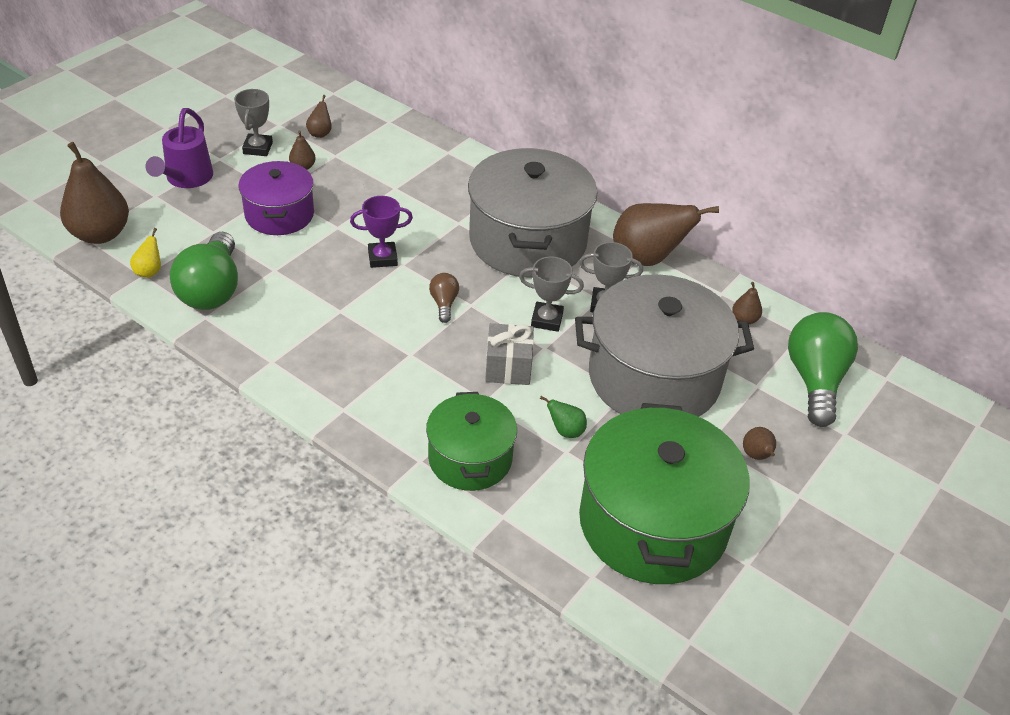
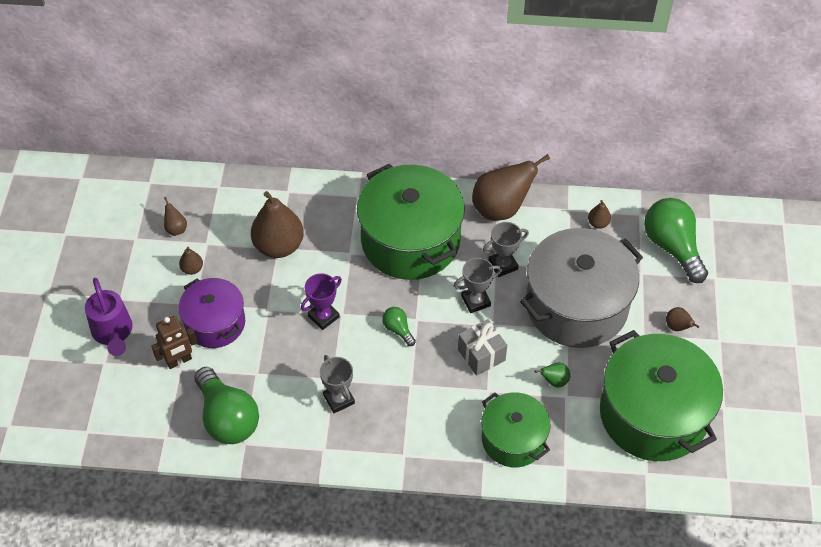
camera: 30 degrees left, 10 degrees up
brown pear [60,142,129,244] -> brown pear moved to [251,191,304,258]
yellow pear [130,228,161,278] -> none
grey trophy [234,89,273,156] -> grey trophy moved to [320,355,355,413]
brown light bulb [429,273,459,323] -> green light bulb [382,307,416,346]
grey pot [468,148,597,278] -> green pot [357,164,465,280]
none -> brown robot [151,316,197,369]

